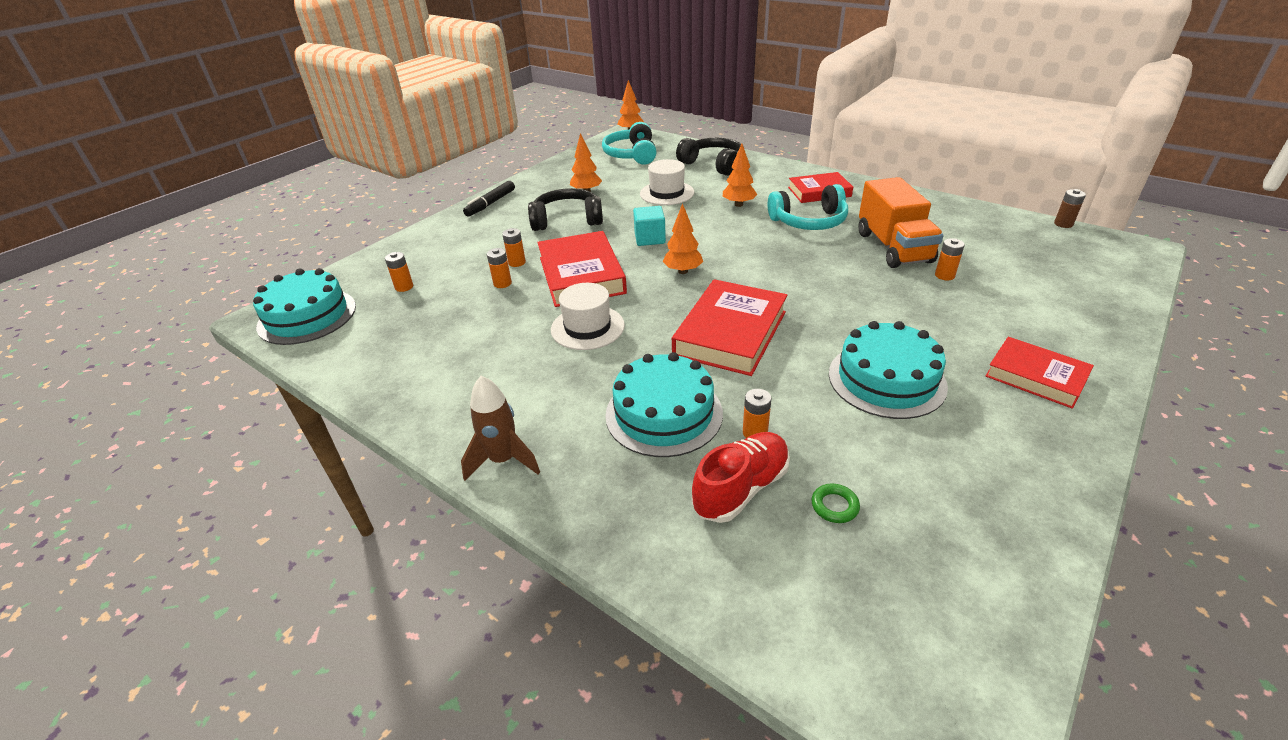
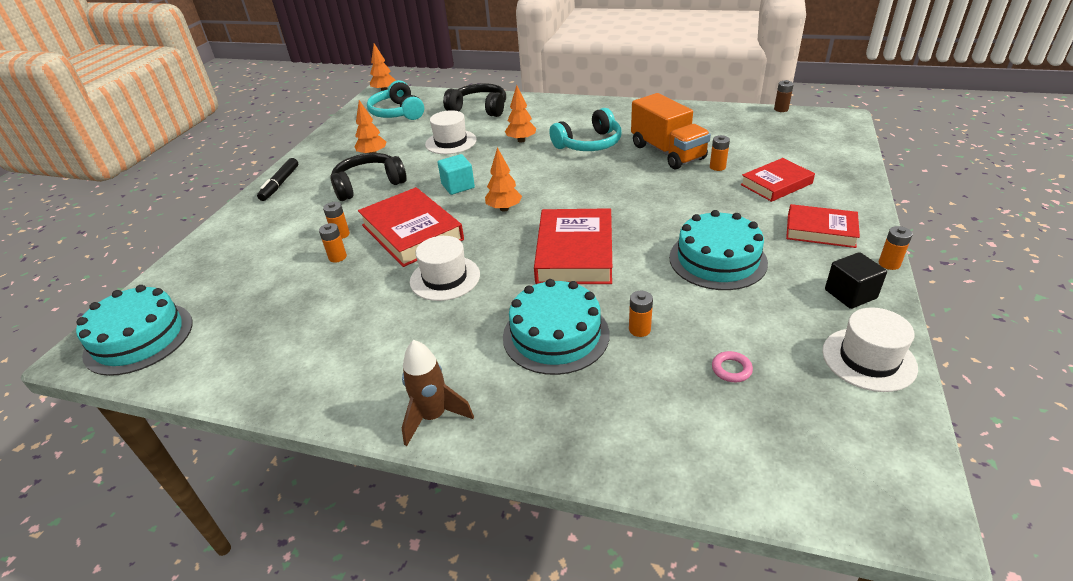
camera: 20 degrees left, 0 degrees up
orange battery [385,252,413,292] -> orange battery moved to [879,226,913,270]
red shoe [692,432,790,523] -> none
red book [788,172,853,203] -> red book moved to [740,158,815,202]
green ring [811,484,860,523] -> pink ring [712,351,753,382]
none -> white hat [822,307,918,392]
none -> black cube [825,252,887,309]

